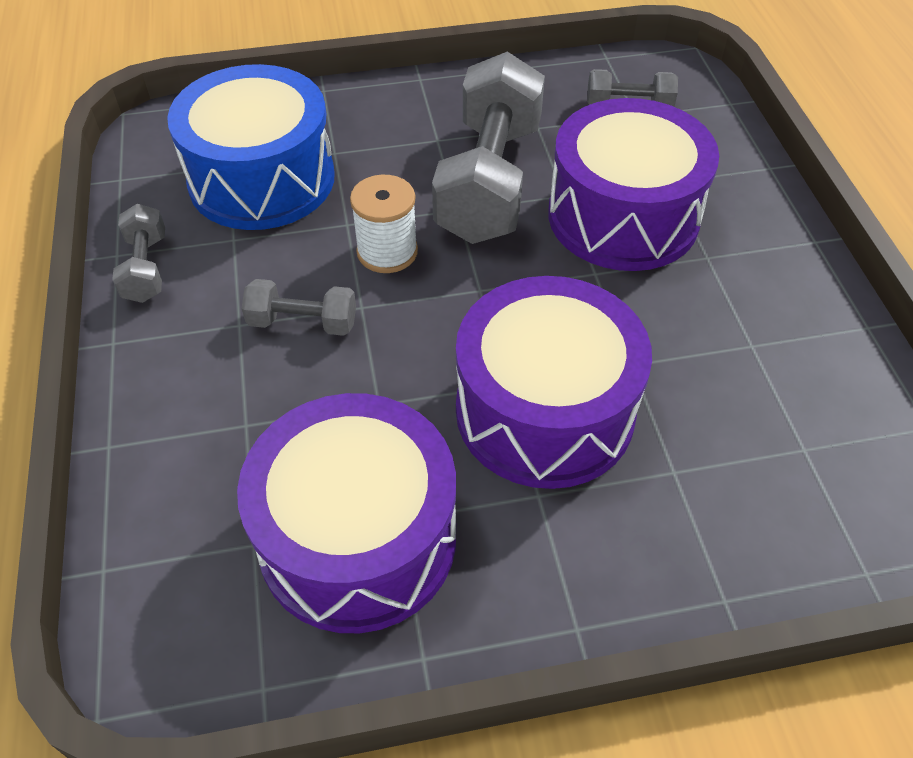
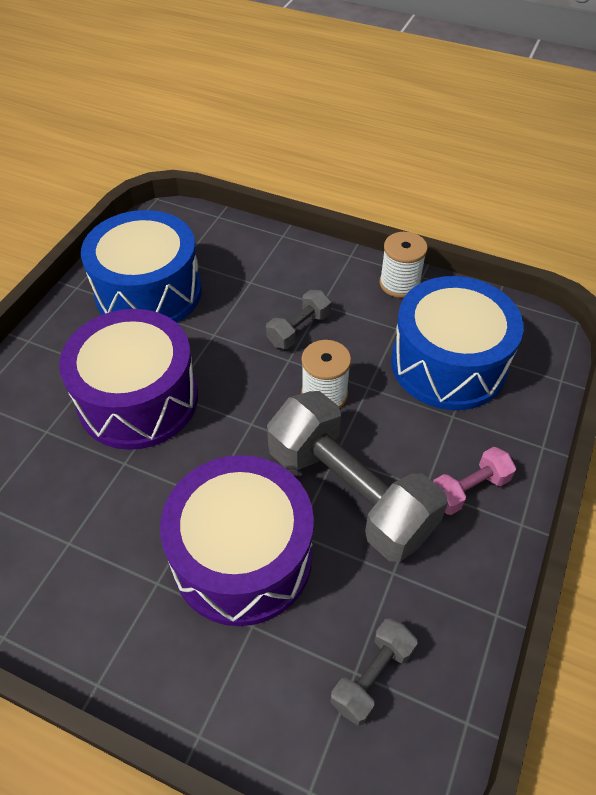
camera: 125 degrees right, 0 degrees up
grey dumbbell [112,204,165,303] -> white spool [380,232,428,298]
purple drum [237,393,456,633] -> blue drum [81,210,202,323]
none -> pink dumbbell [433,447,516,515]

